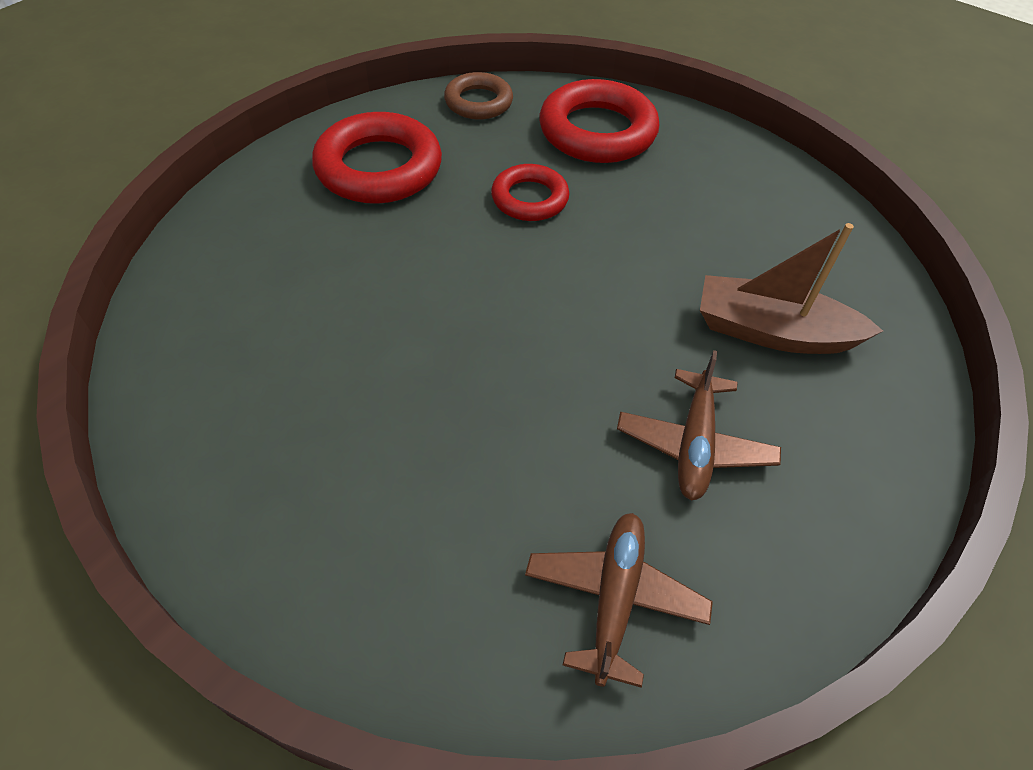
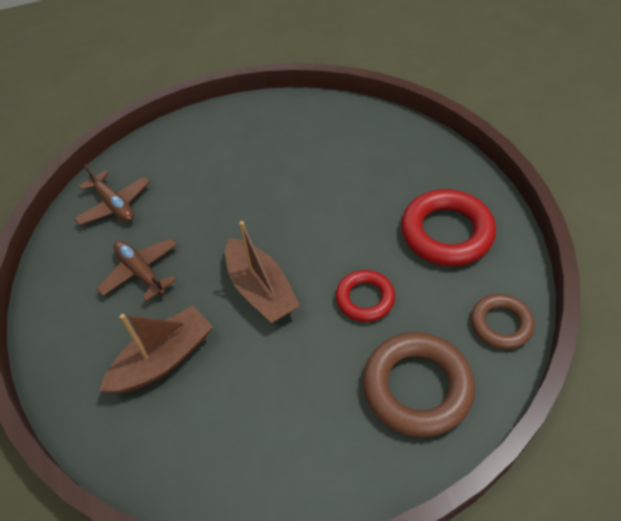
camera: 130 degrees right, 0 degrees up
red ring [539,79,659,163] -> brown ring [363,332,475,437]
none -> brown boat [225,221,300,323]

